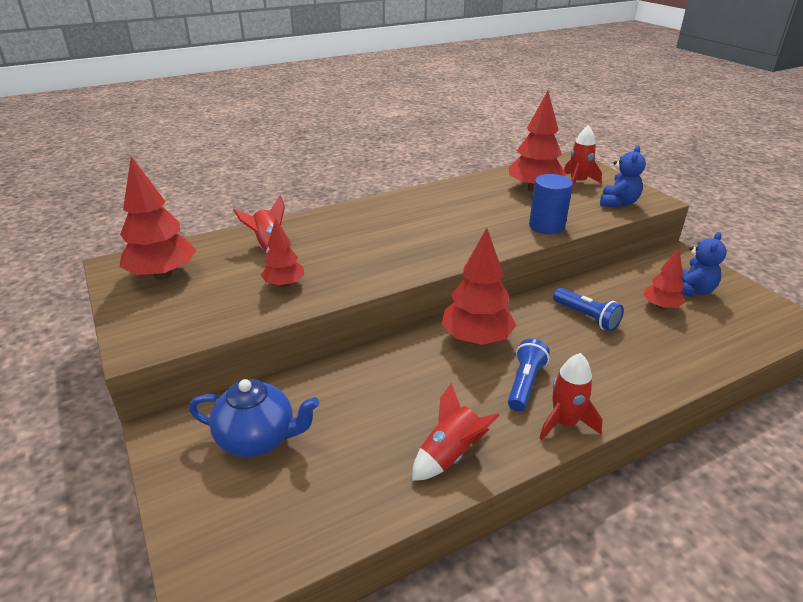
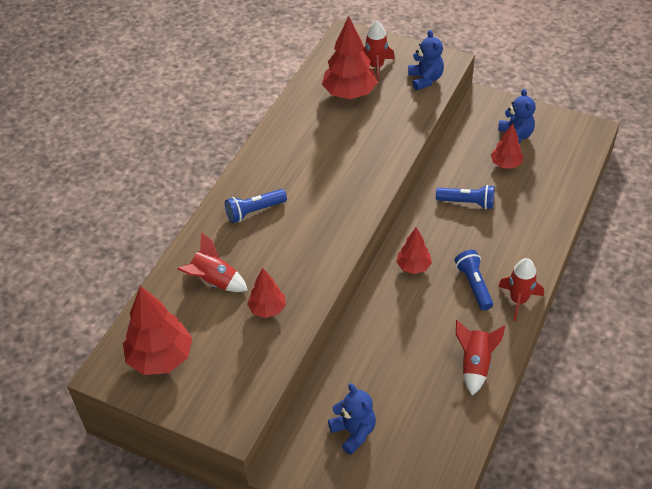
camera: 35 degrees left, 15 degrees up
blue teapot [189,379,320,457] -> blue teddy bear [328,383,376,455]
red tree [441,228,516,345] -> red tree [396,227,432,274], size x0.58
blue cylinder [529,174,573,235] -> none
none -> blue flashlight [225,189,287,223]

